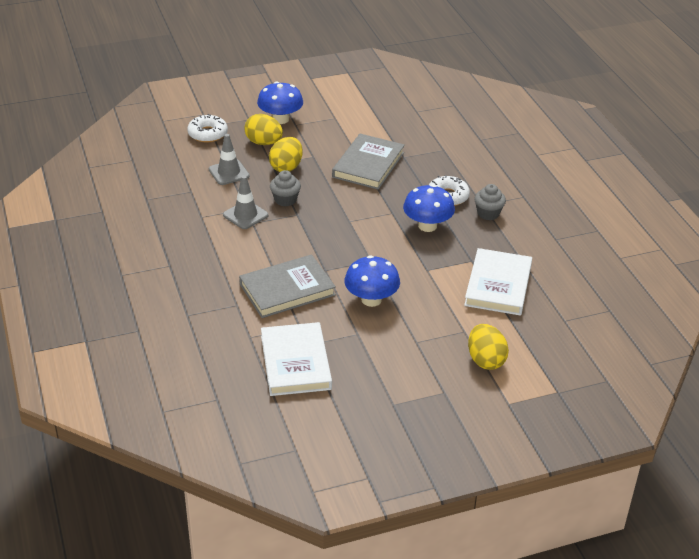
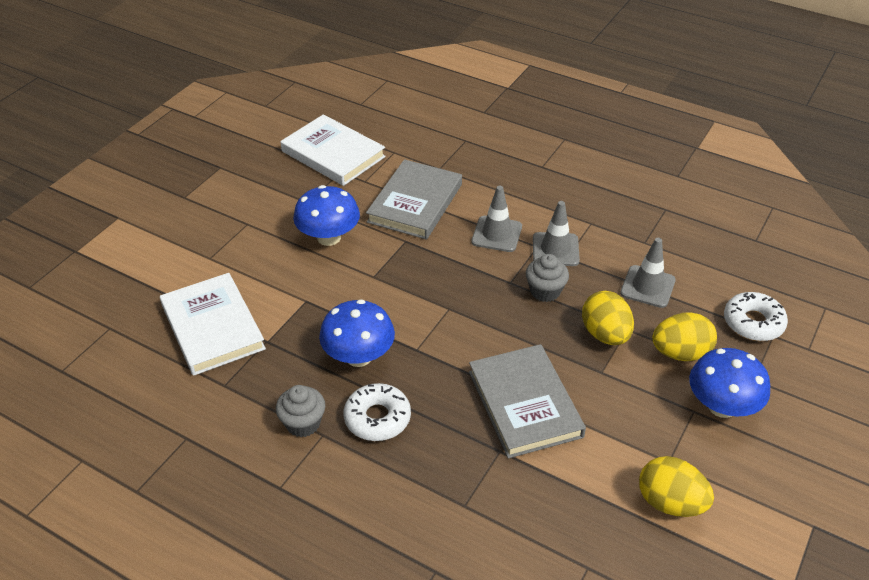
camera: 140 degrees right, 5 degrees up
yellow egg [468,324,509,370] -> yellow egg moved to [639,456,714,517]
none -> grey traffic cone [472,186,522,252]

